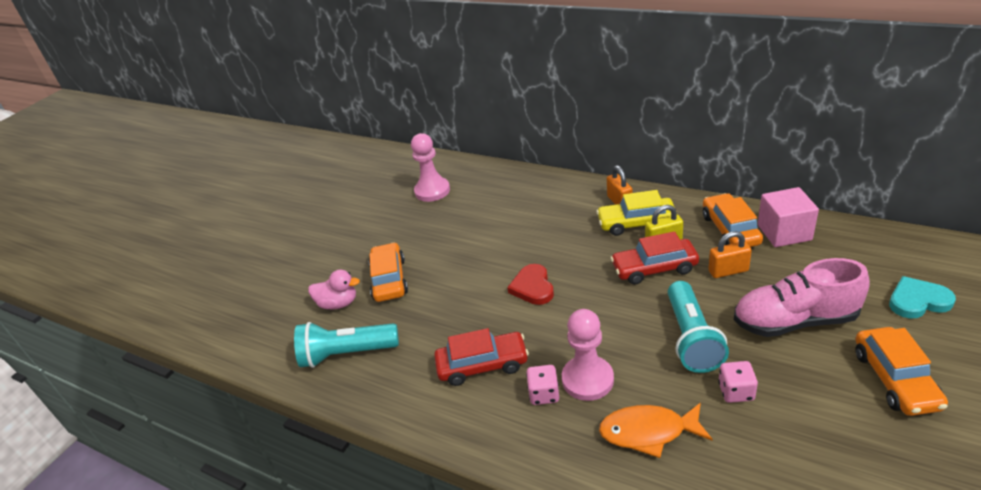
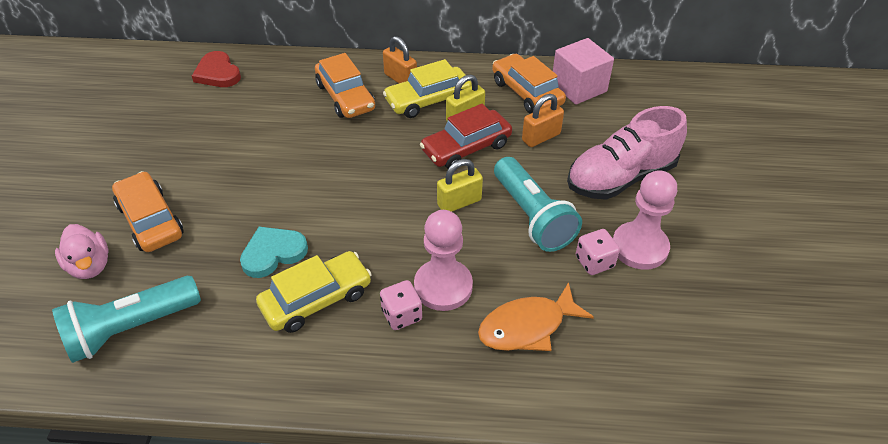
camera: 30 degrees left, 10 degrees up
pink duck [308,270,360,309] -> pink duck turned 75 degrees clockwise [55,224,108,279]
pink pawn [411,133,450,202] -> pink pawn moved to [613,170,677,270]
red car [434,328,529,386] -> yellow car [256,251,372,333]
red heart [507,264,554,305] -> red heart moved to [192,51,241,87]
orange car [855,327,948,416] -> orange car moved to [315,53,375,118]
turquoise heart [889,276,956,318] -> turquoise heart moved to [240,227,308,278]
none -> yellow padlock [437,159,483,212]

